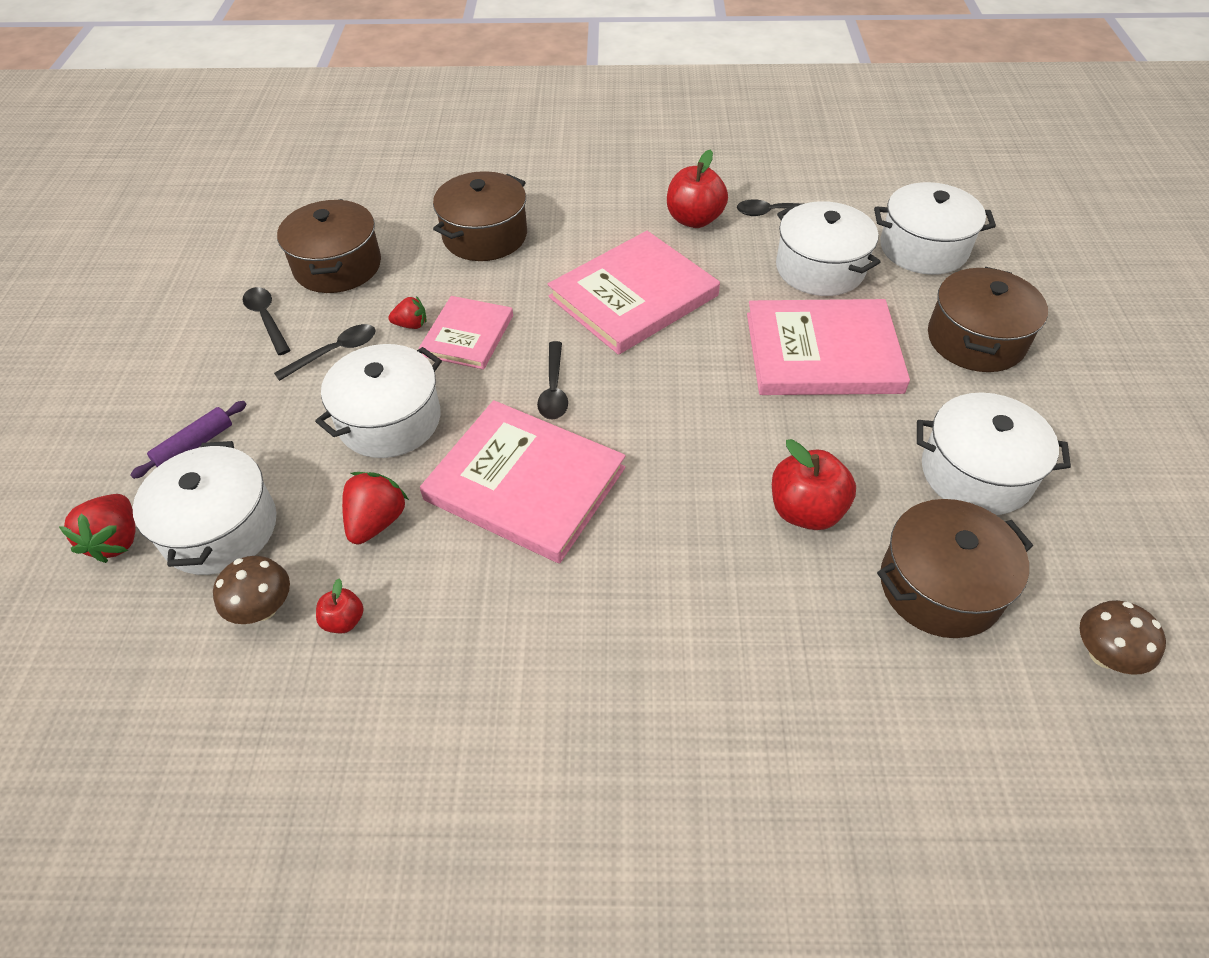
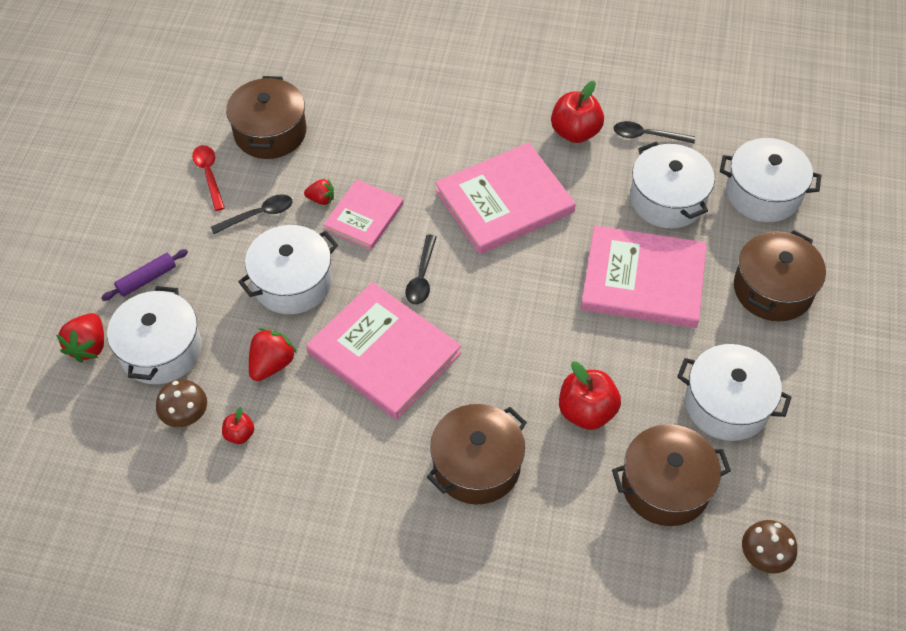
camera: 10 degrees right, 5 degrees up
black spoon [243,287,290,355] -> red spoon [192,145,225,211]
brown pot [433,171,527,261] -> brown pot moved to [427,404,527,505]

